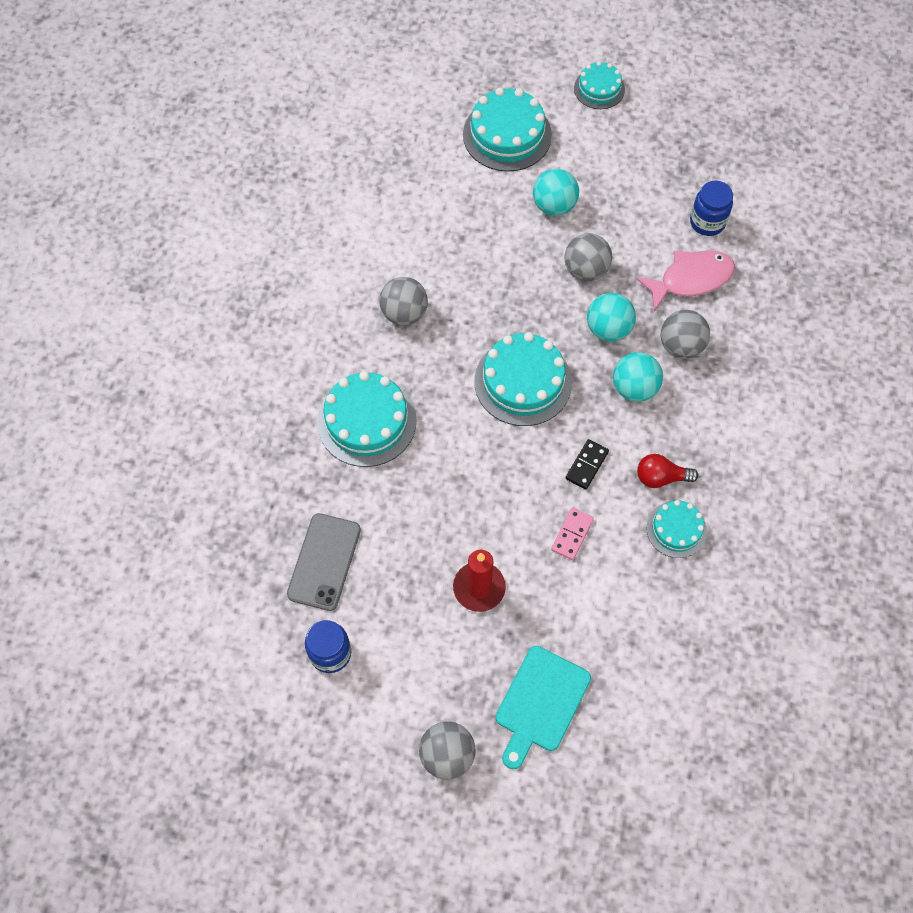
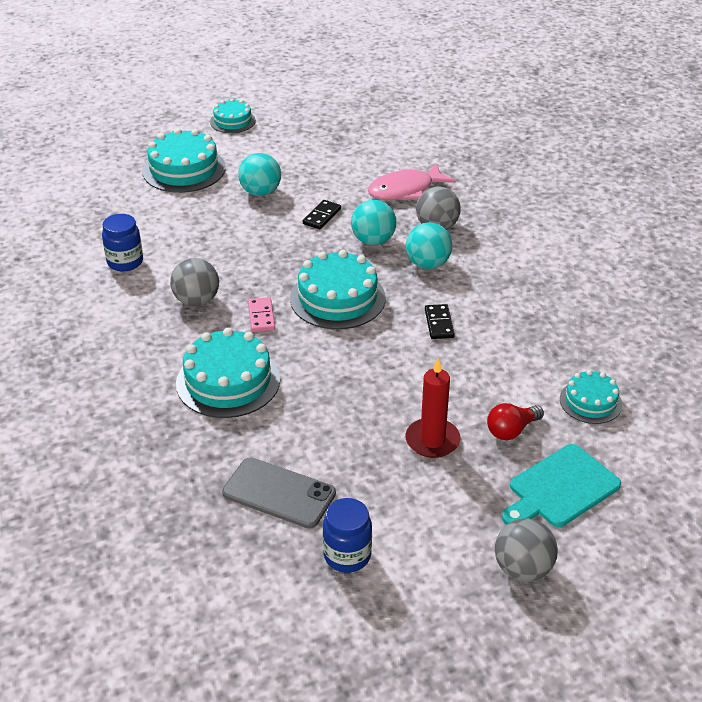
camera: 35 degrees left, 25 degrees down
grey phone [287,513,361,611] -> grey phone turned 45 degrees counterclockwise [222,457,336,528]
turquoise cutting board [496,646,591,769] -> turquoise cutting board turned 60 degrees clockwise [502,444,621,527]
pink domino [551,508,594,560] -> pink domino moved to [248,297,275,332]
grey ball [565,233,612,281] -> black domino [303,200,341,229]
pink fish [636,250,735,312] -> pink fish turned 150 degrees counterclockwise [368,163,456,200]
red light bulb [637,454,699,488] -> red light bulb moved to [487,403,544,440]
turquoise cake [646,500,707,558] -> turquoise cake moved to [560,370,622,424]
blue jar [690,181,733,236] -> blue jar moved to [102,214,143,272]

